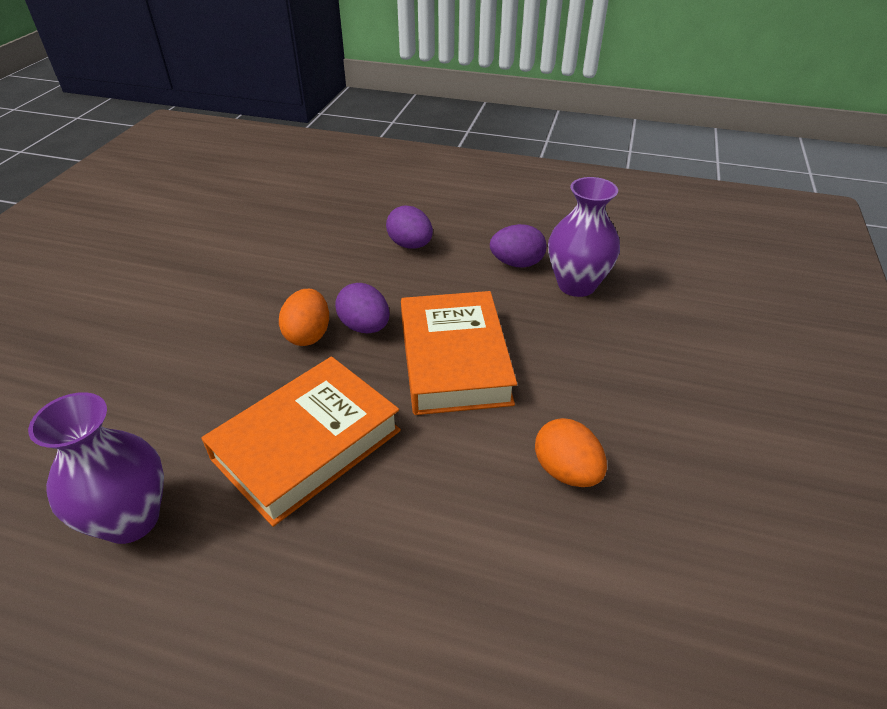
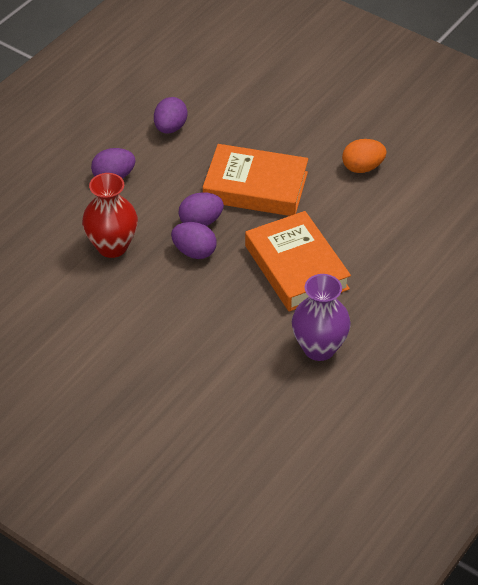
camera: 70 degrees left, 5 degrees up
orange egg [279,289,329,346] -> purple egg [171,222,217,259]
purple vase [548,177,620,297] -> none
none -> red vase [82,173,138,258]

